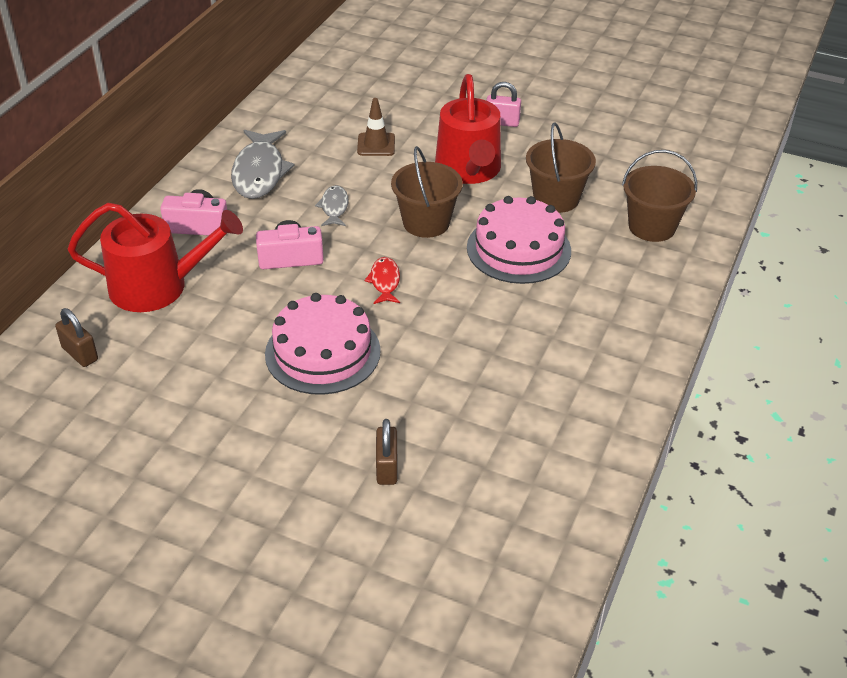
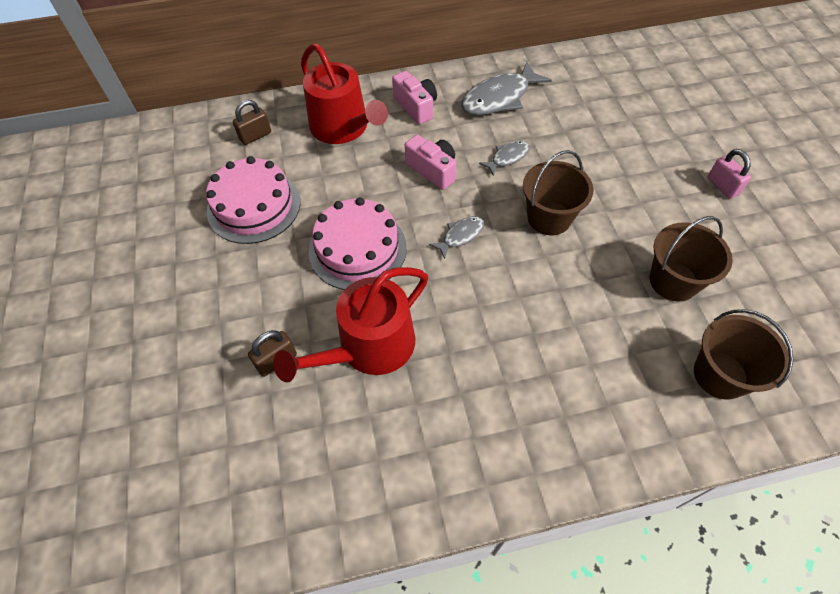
camera: 55 degrees right, 15 degrees up
brown padlock [55,308,98,367] -> brown padlock turned 45 degrees clockwise [233,100,271,145]
brown traffic cone [357,98,395,156] -> none
red fish [364,257,400,304] -> grey fish [429,216,484,259]
red watering can [435,74,501,184] -> red watering can moved to [273,267,428,382]
pink cake [467,196,571,284] -> pink cake moved to [206,156,301,244]

